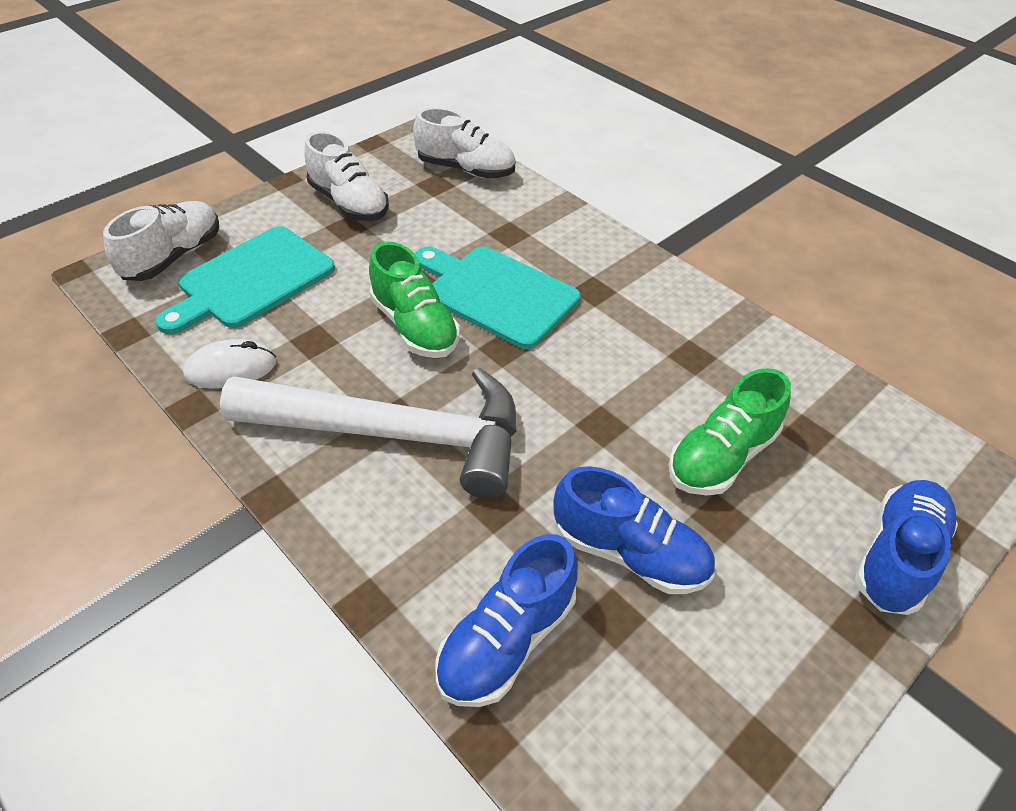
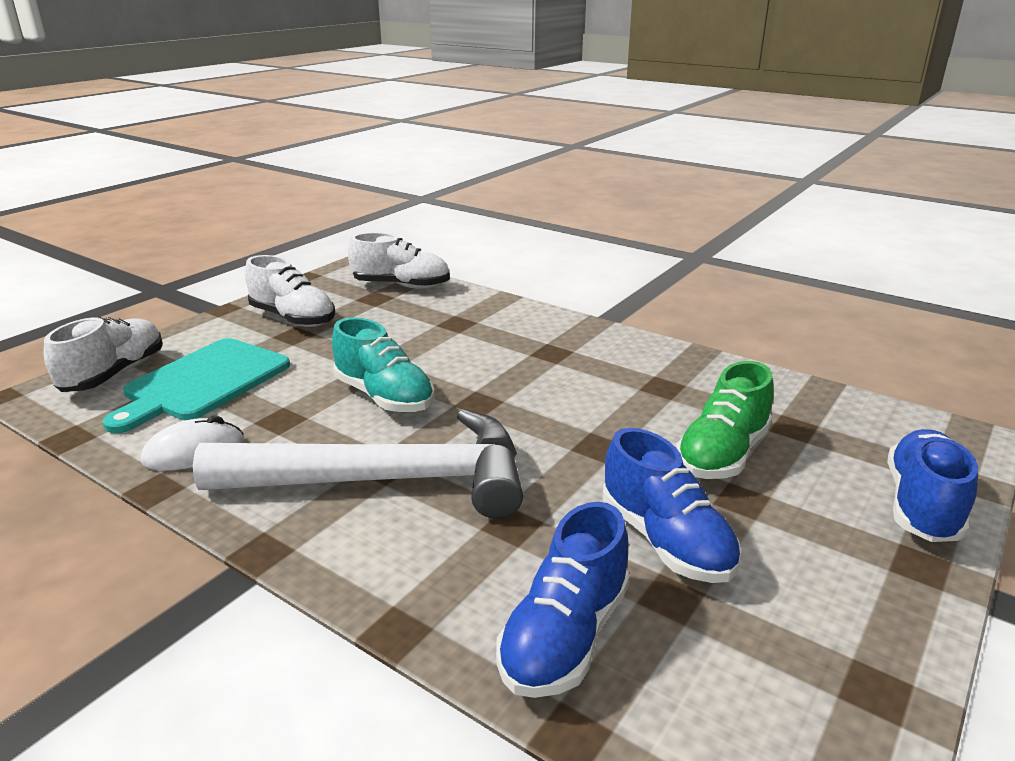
camera: 10 degrees left, 20 degrees down
green shoe [369,242,460,358] -> turquoise shoe [332,317,435,413]
turquoise cutting board [414,247,581,349] -> none
blue shoe [553,466,715,594] -> blue shoe turned 45 degrees clockwise [603,428,741,583]

